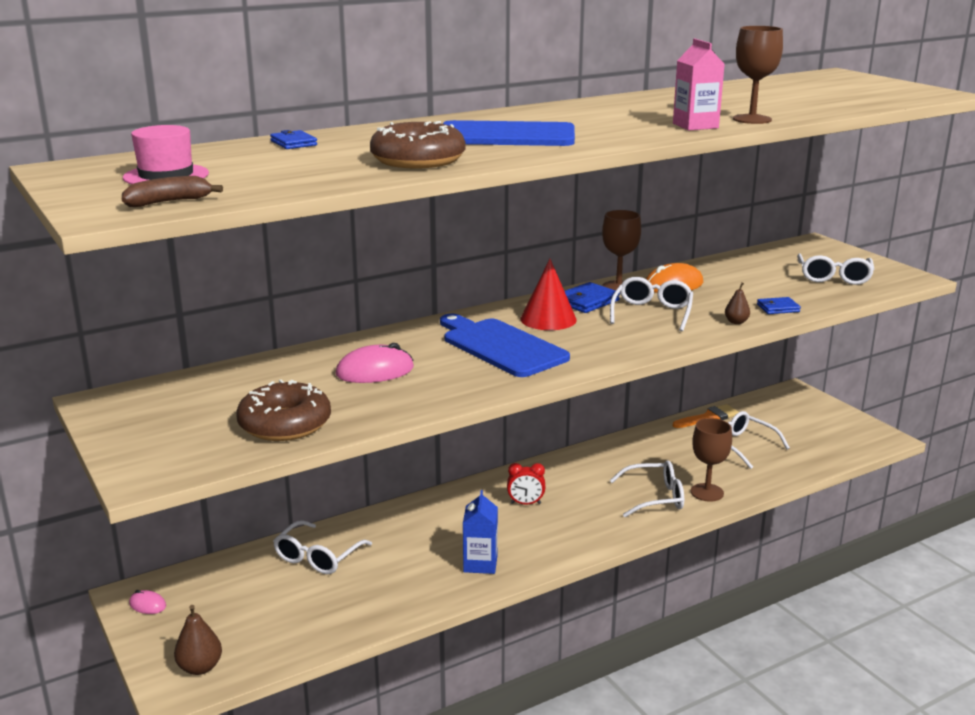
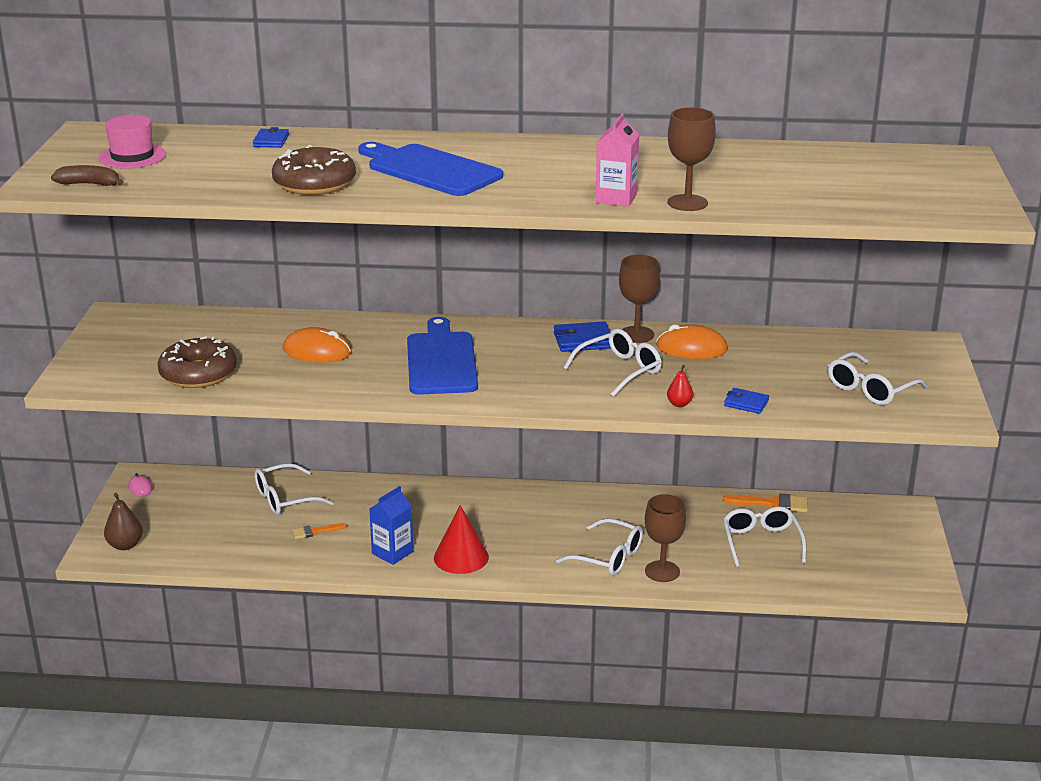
camera: 35 degrees right, 5 degrees up
pink mouse [336,343,414,383] -> orange mouse [283,327,352,362]
red clock [507,463,545,505] -> none
red cone [521,259,577,330] -> red cone moved to [434,505,489,574]
brown pear [725,282,750,324] -> red pear [667,365,693,407]
none -> orange brush [292,523,347,539]

